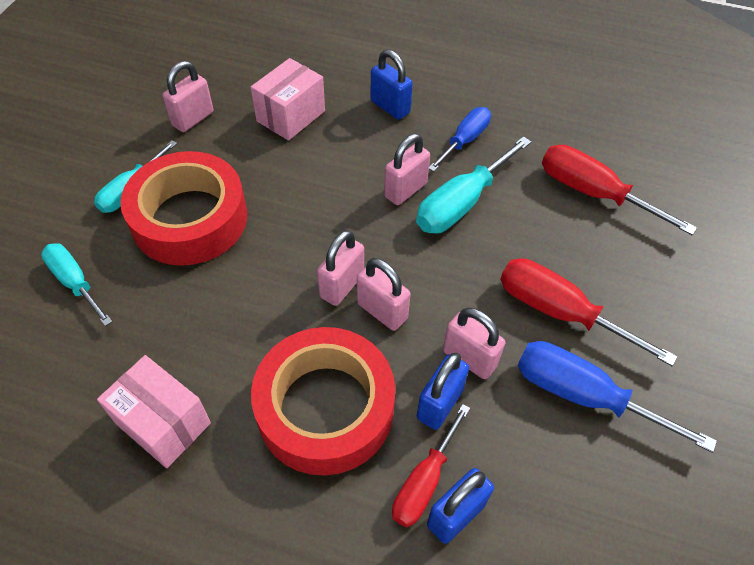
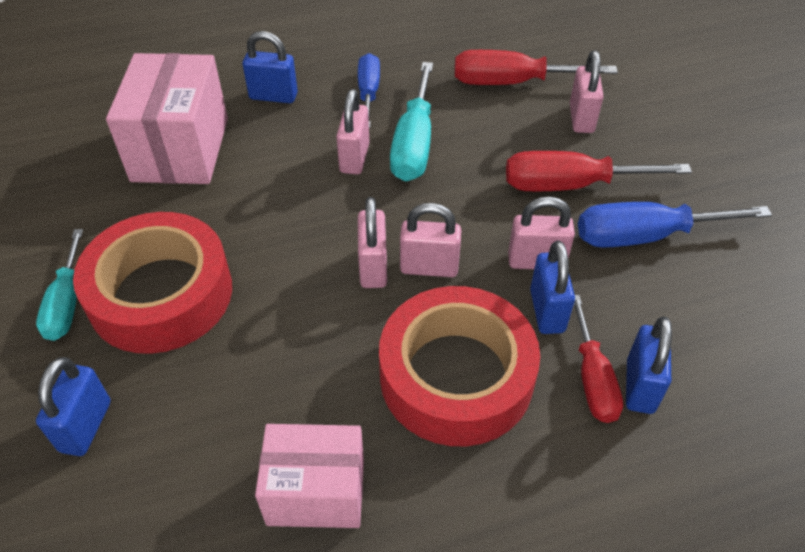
camera: 35 degrees left, 5 degrees down
turquoise screwdriver [41,243,113,326] -> blue padlock [36,357,110,456]
pink padlock [163,61,213,132] -> pink padlock moved to [570,50,604,133]
pink box [251,58,325,141] -> pink box [106,53,228,184], size x1.52

